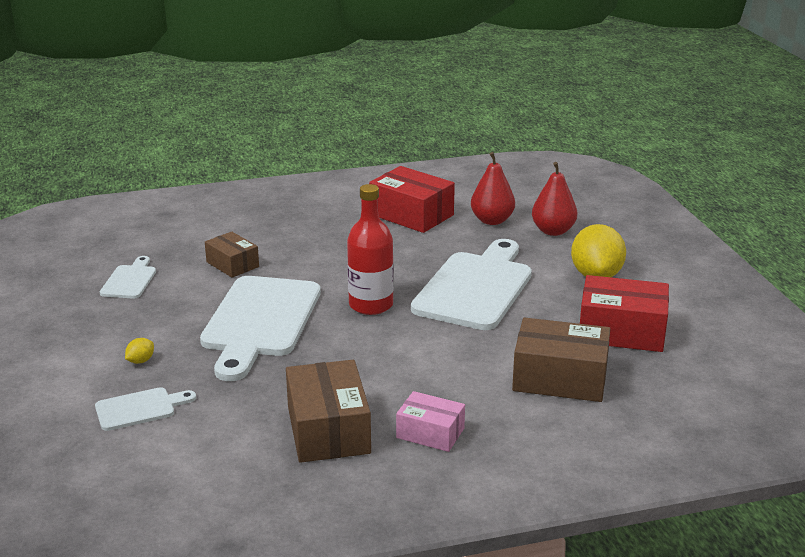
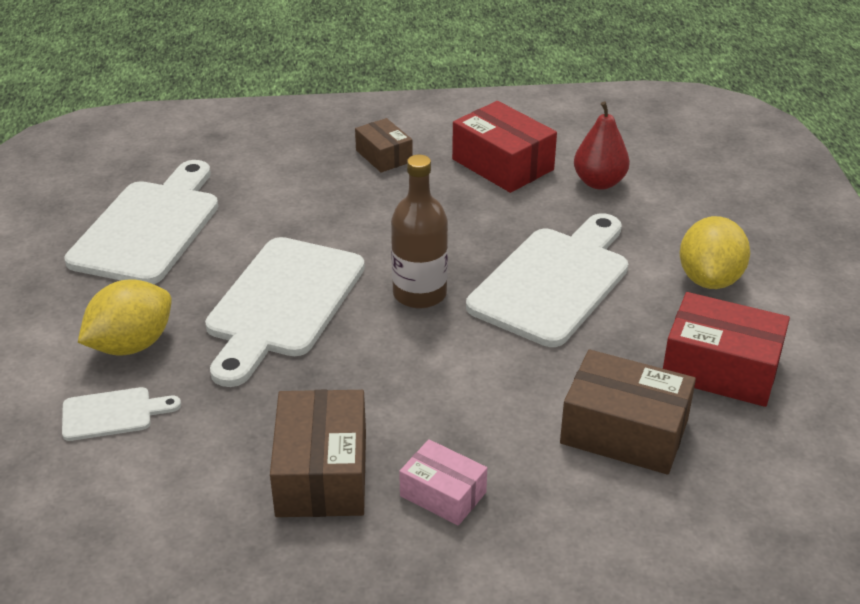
camera: 10 degrees right, 10 degrees up
white cutting board [100,256,156,298] -> white cutting board [64,160,218,284], size x2.12
yellow lemon [125,338,154,364] -> yellow lemon [78,279,172,356], size x2.44
brown box [205,232,259,278] -> brown box moved to [355,118,413,173]
red bottle [347,184,394,315] -> brown bottle [391,155,448,308]
red pear [532,162,577,236] -> none

